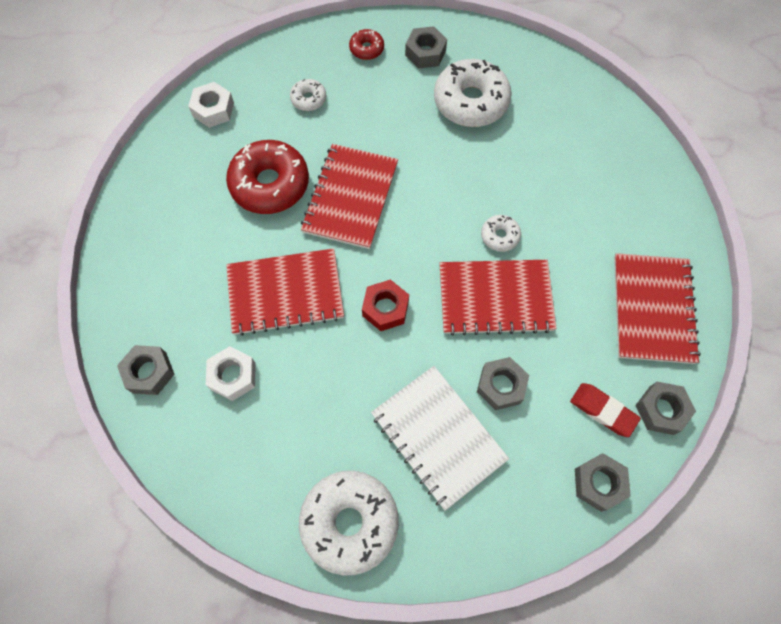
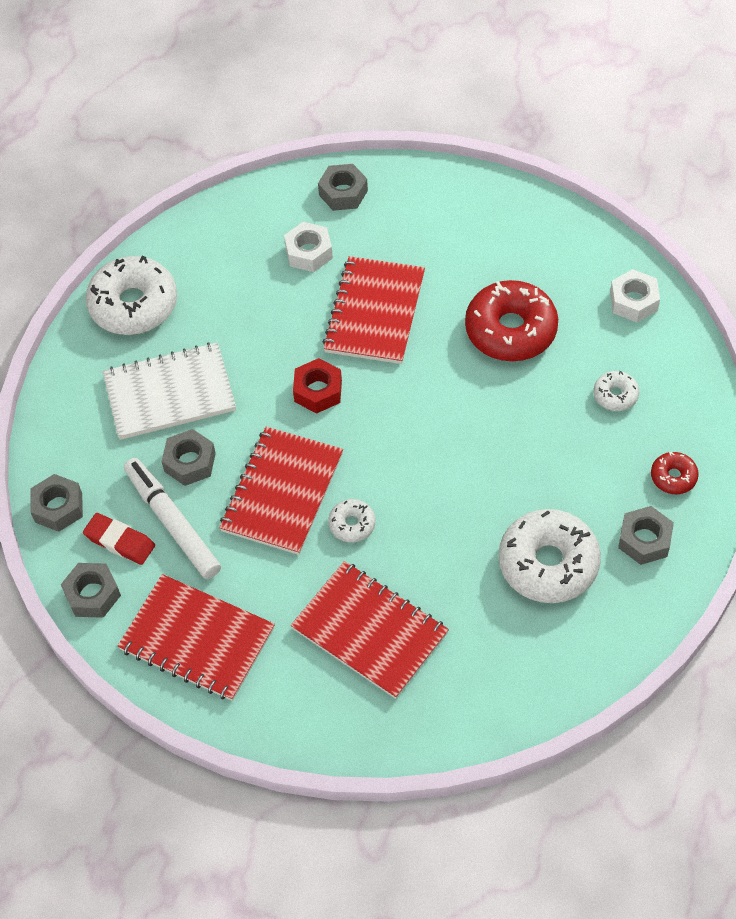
camera: 115 degrees right, 10 degrees down
red notebook [301,144,398,249] -> red notebook moved to [291,561,449,699]
red eraser [570,383,641,437] -> red eraser turned 60 degrees clockwise [83,513,155,565]
none -> white marker [124,458,221,579]

